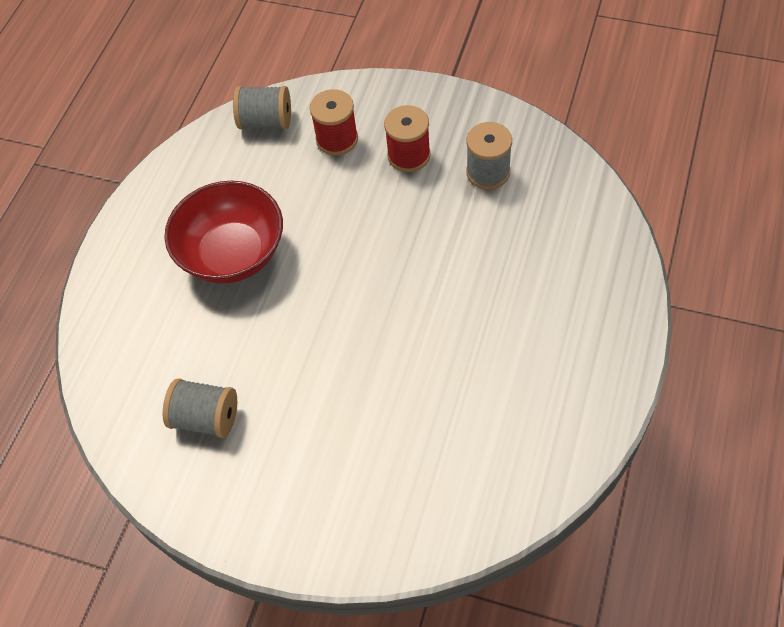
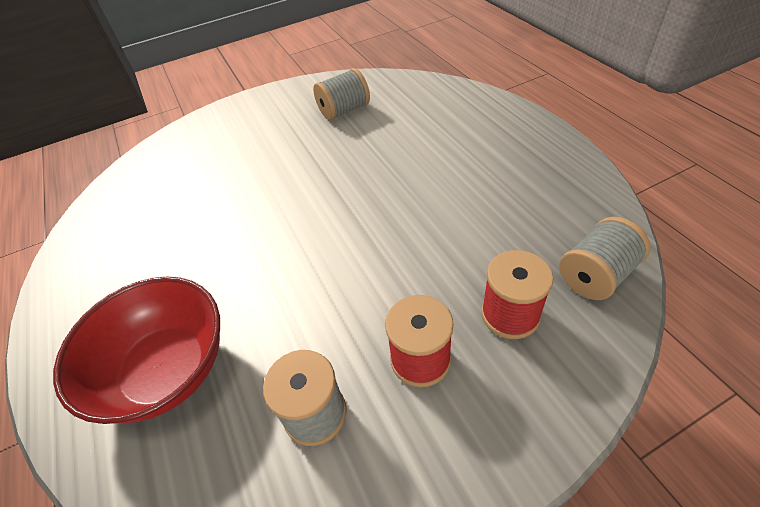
camera: 135 degrees right, 10 degrees down
red bowl [164,181,283,284] -> red bowl moved to [53,277,220,424]

